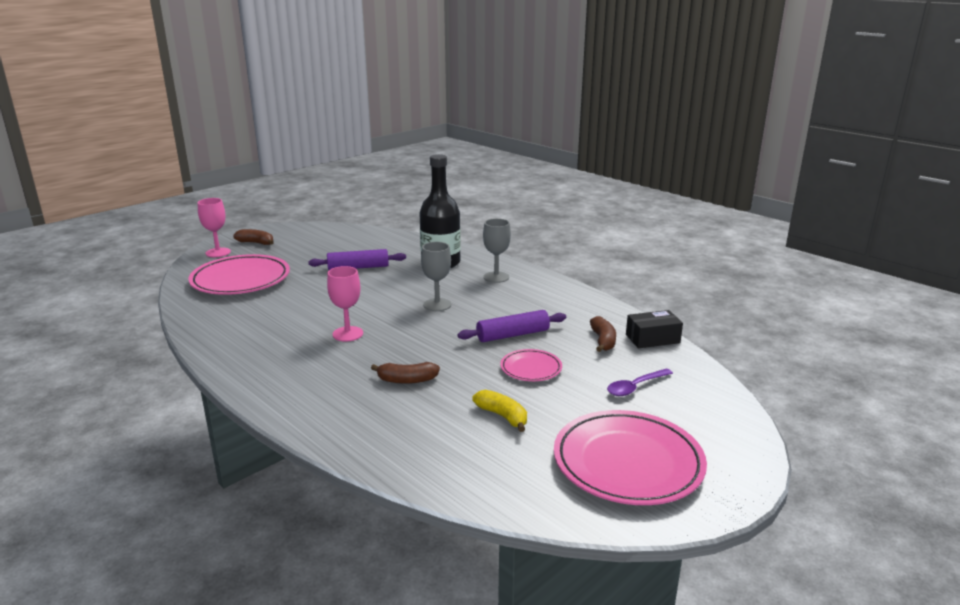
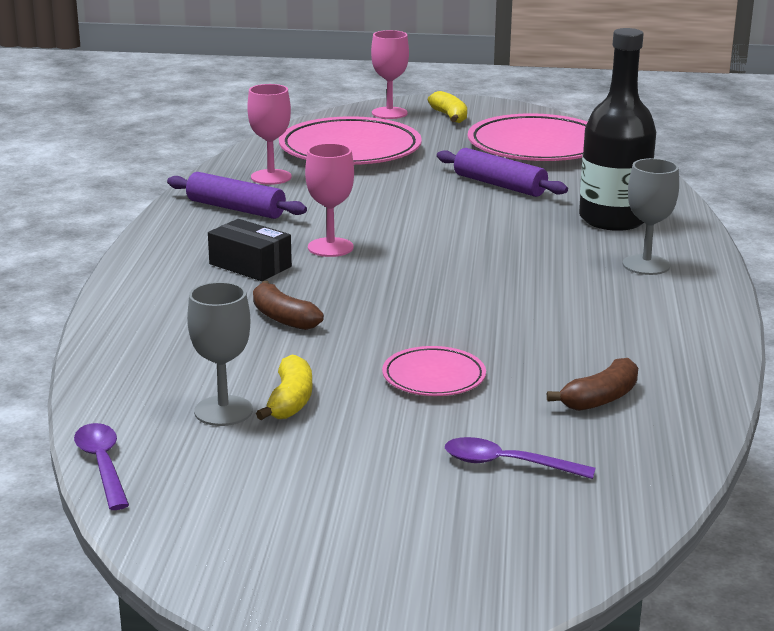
camera: 50 degrees right, 0 degrees up
brown banana [233,229,274,245] -> yellow banana [428,91,467,123]
grey goblet [421,242,451,311] -> grey goblet moved to [187,282,253,426]
purple rolling pin [458,310,566,342] -> purple rolling pin moved to [167,172,307,219]
pink plate [554,410,707,505] -> pink plate moved to [468,113,587,161]
black box [626,310,683,348] -> black box moved to [208,219,292,281]
none -> purple spoon [74,423,129,510]
none -> pink goblet [247,84,292,185]

